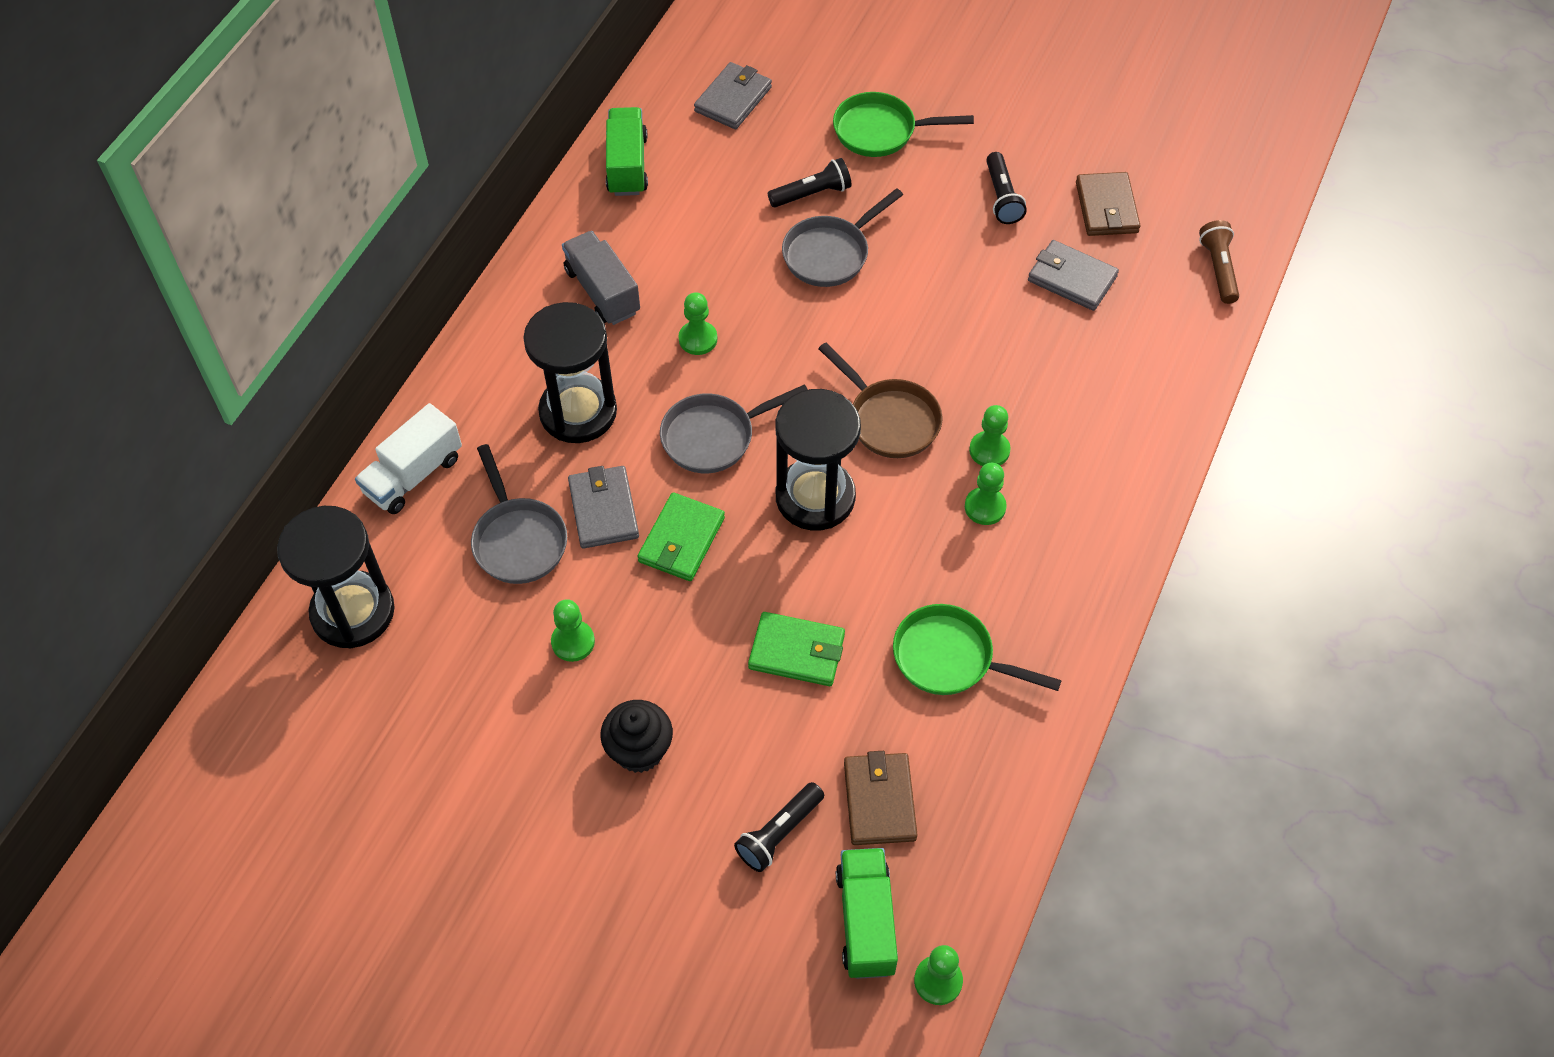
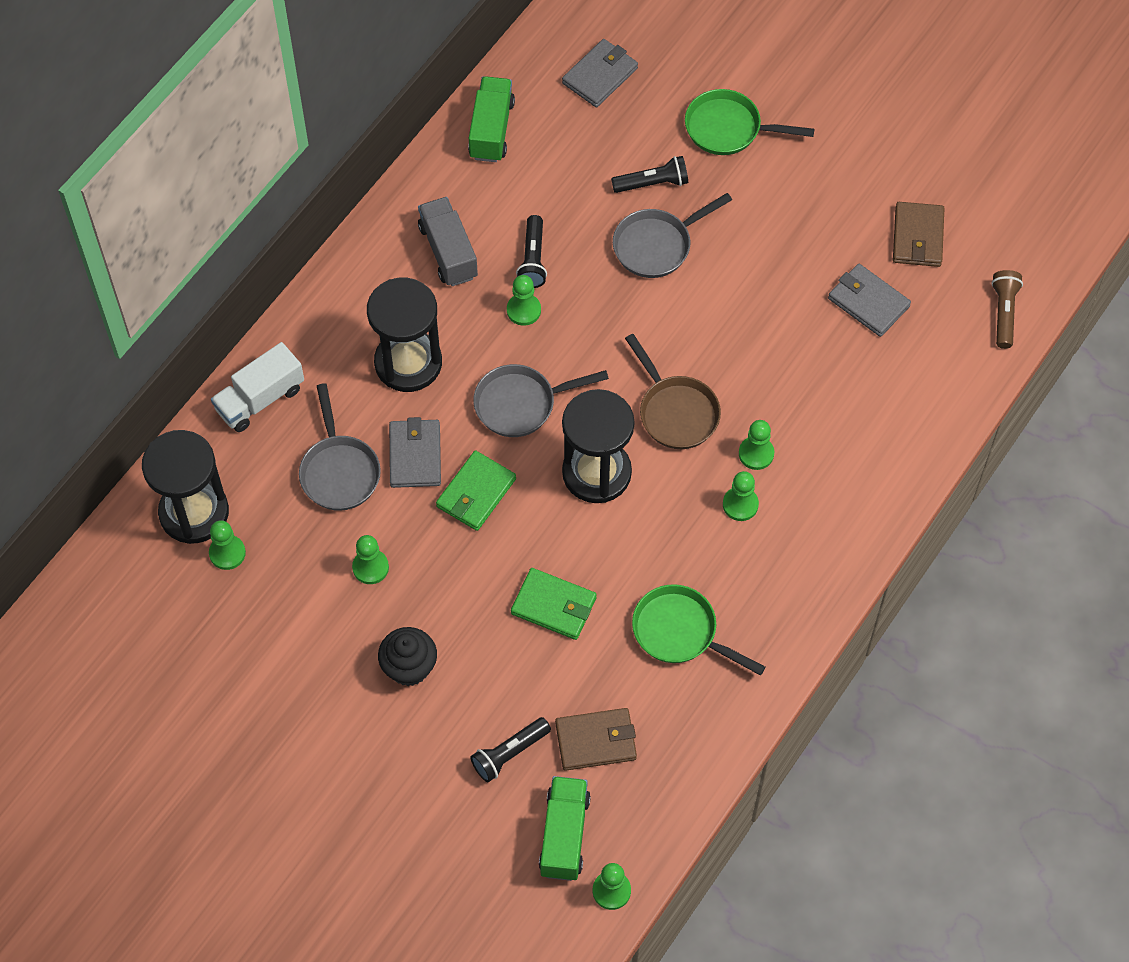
camera: 10 degrees right, 5 degrees up
brown wallet [844,751,917,845] -> brown wallet turned 75 degrees clockwise [555,708,637,771]
black flashlight [986,152,1027,224] -> black flashlight moved to [516,215,547,288]
none -> green pawn [209,520,246,570]

